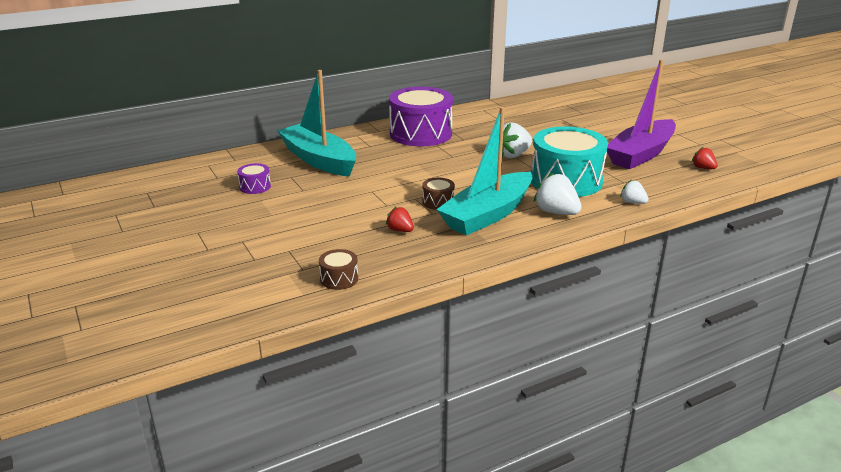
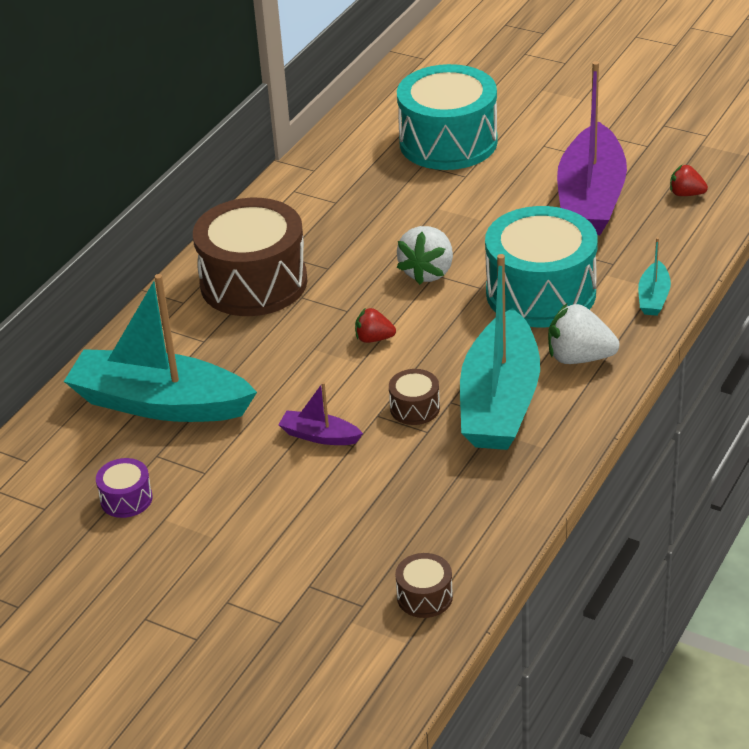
camera: 30 degrees left, 10 degrees up
red strawberry [386,207,414,232] -> red strawberry moved to [355,308,396,343]
purple drum [389,87,453,147] -> brown drum [193,198,308,316]
white strawberry [620,180,649,204] -> turquoise boat [638,237,671,316]
none -> purple boat [278,382,363,445]
none -> turquoise drum [397,64,498,170]

